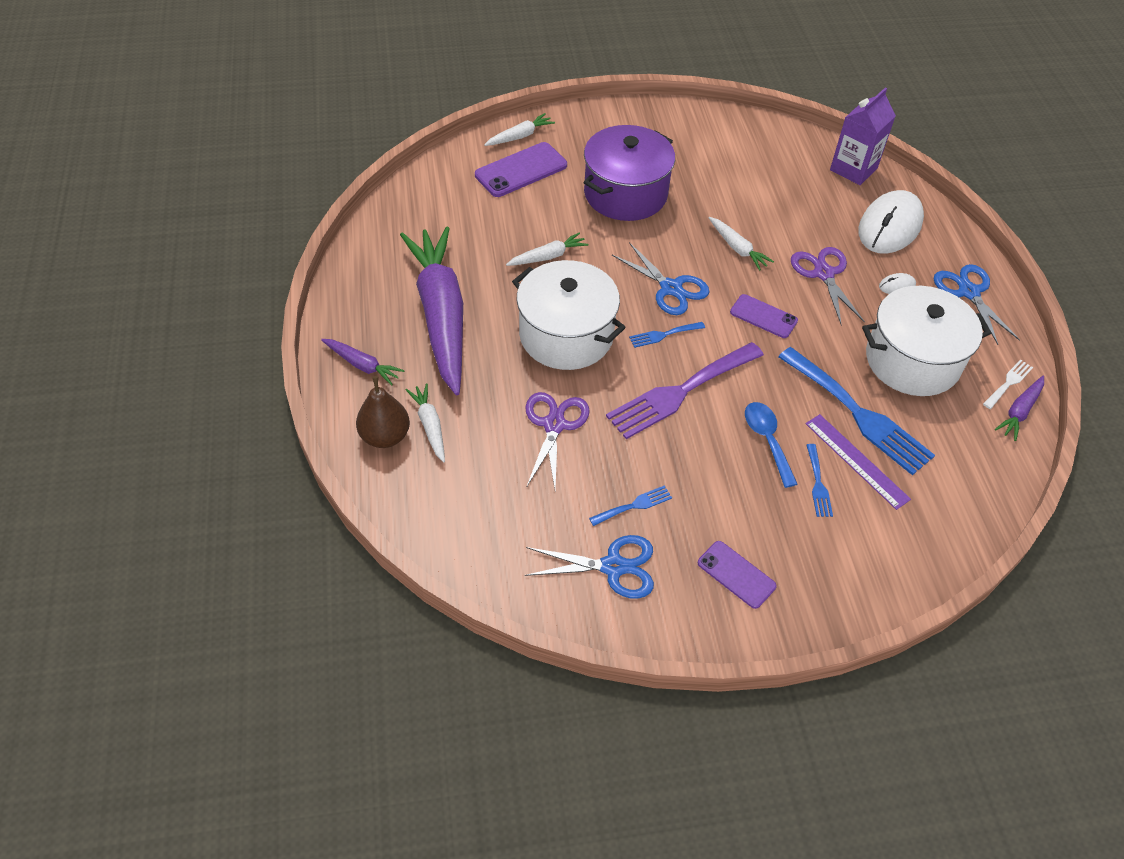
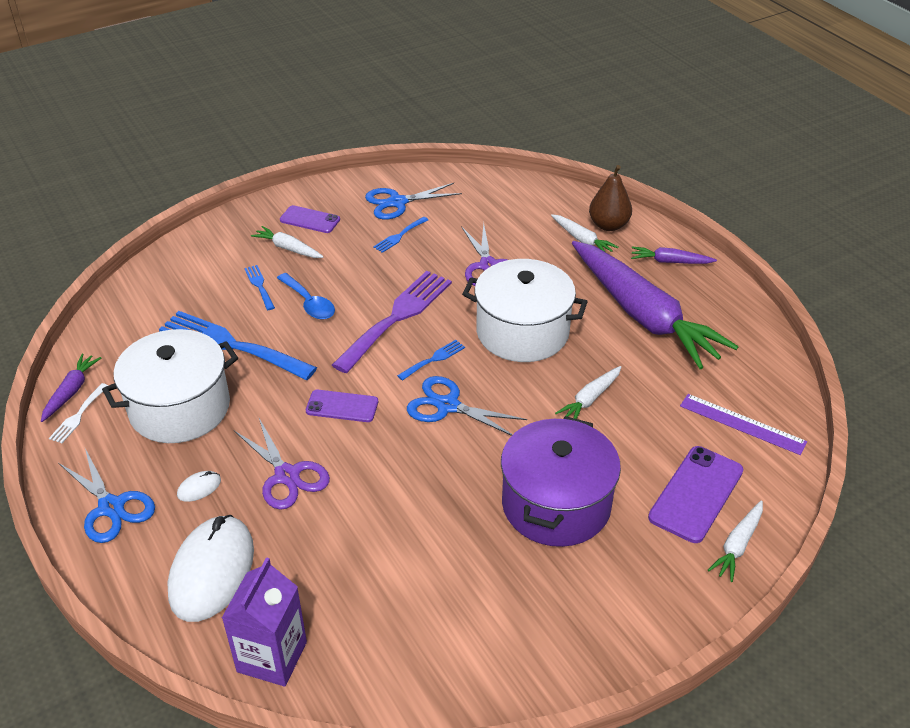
camera: 160 degrees right, 10 degrees down
white carrot [709,217,774,271] -> white carrot moved to [251,226,324,258]
purple ruler [806,414,911,510] -> purple ruler moved to [680,394,807,455]

